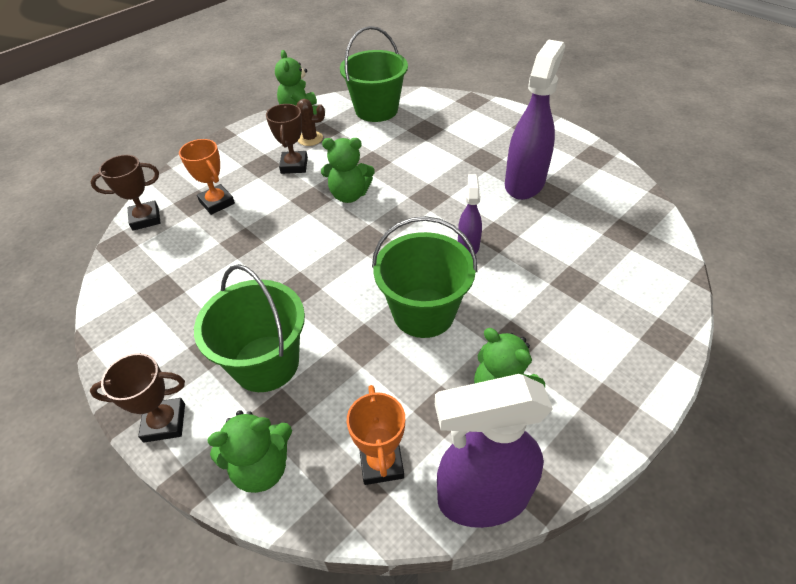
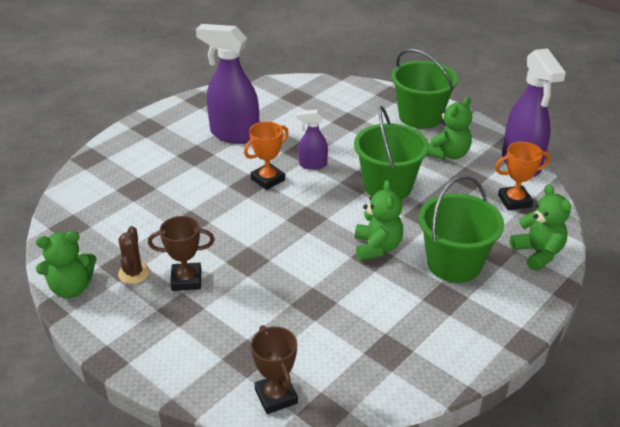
camera: 95 degrees left, 10 degrees down
brown trophy [90,353,185,443] -> none
orange trophy [179,139,235,215] -> orange trophy moved to [244,121,288,190]
green teddy bear [321,138,375,203] -> green teddy bear moved to [355,180,403,261]
green bucket [340,26,408,122] -> green bucket moved to [391,49,458,129]

